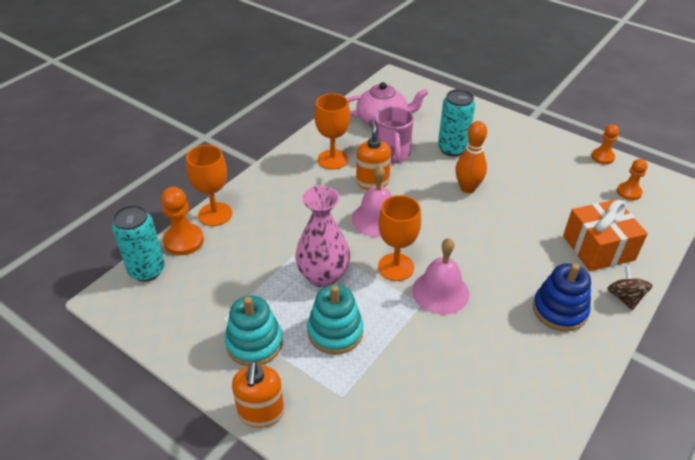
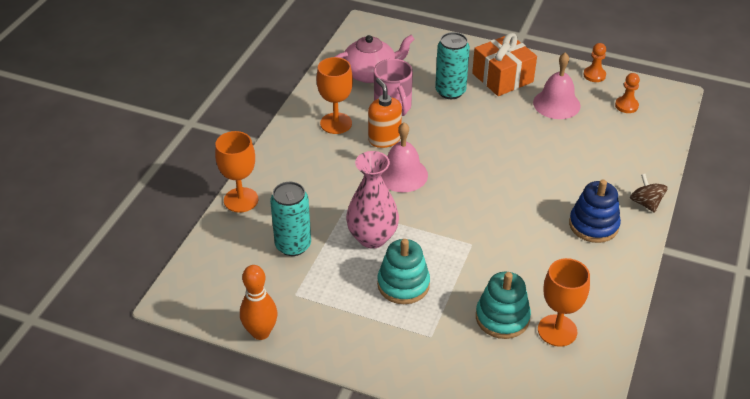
camera: 15 degrees left, 0 degrees up
turquoise can [112,205,165,281] -> turquoise can moved to [270,182,311,256]
orange pawn [161,187,204,255] -> none
turquoise stacking toy [225,296,283,366] -> turquoise stacking toy moved to [476,272,531,339]
orange soap dispenser [232,361,284,428] -> none
orange goblet [378,195,421,281] -> orange goblet moved to [538,258,590,347]
pink bell [412,238,469,315] -> pink bell moved to [533,53,580,119]
orange bowling pin [455,121,487,193] -> orange bowling pin moved to [240,265,277,340]
orange gift [563,199,648,271] -> orange gift moved to [472,33,537,96]

